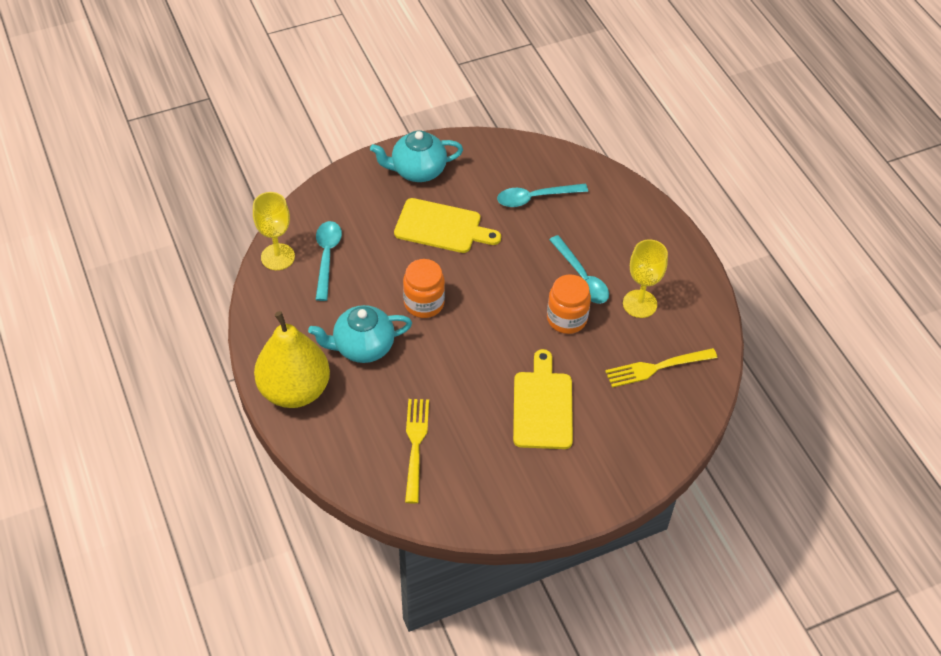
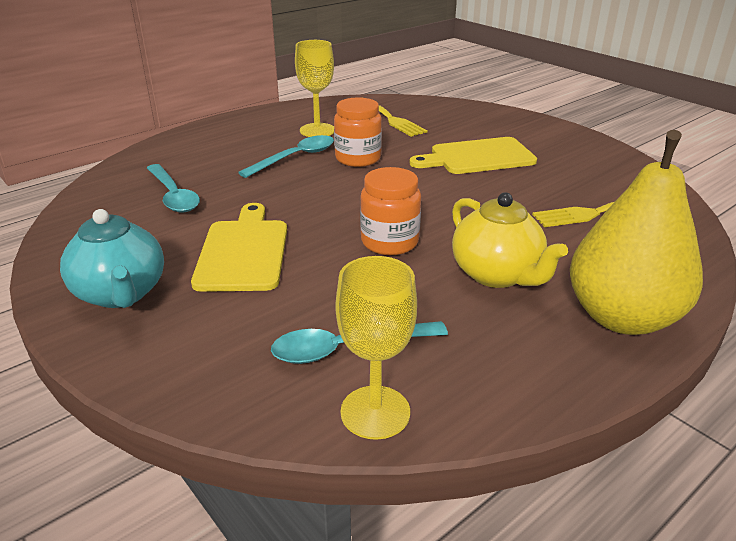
camera: 105 degrees left, 20 degrees down
turquoise teapot [308,305,412,363] -> yellow teapot [452,192,568,288]

